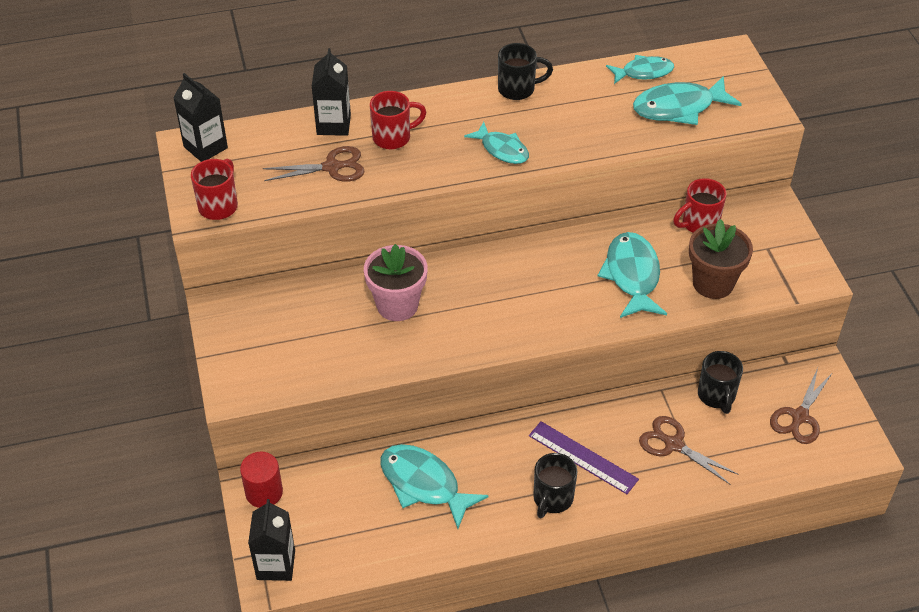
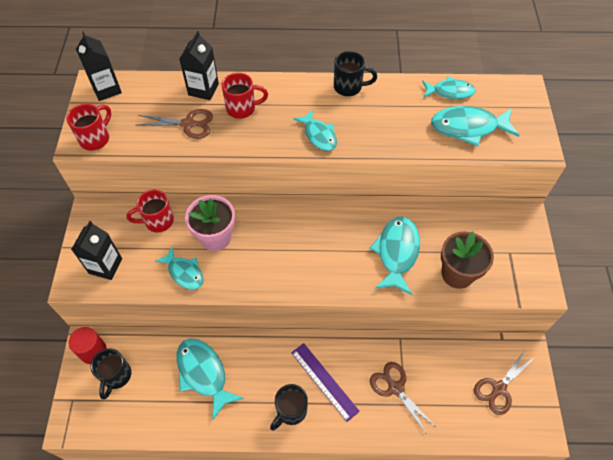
camera: 15 degrees right, 10 degrees up
black carton [248,499,295,581] -> black carton moved to [71,221,122,280]
red mug [673,178,727,233] -> red mug moved to [126,189,174,232]
black mug [698,351,743,414] -> black mug moved to [91,348,131,399]
none -> turquoise fish [155,246,204,290]

